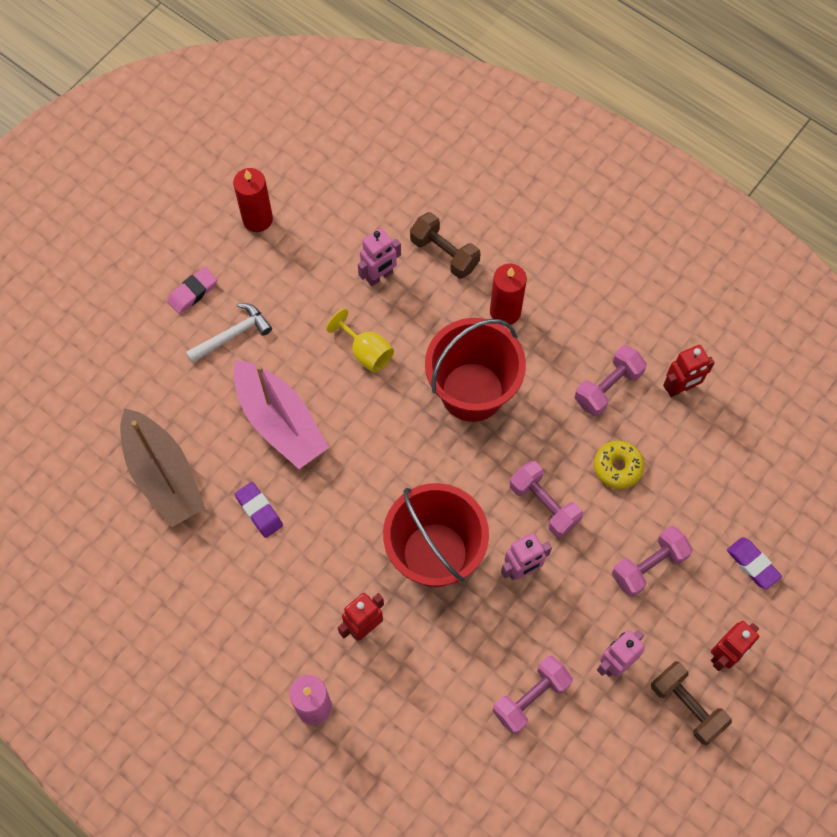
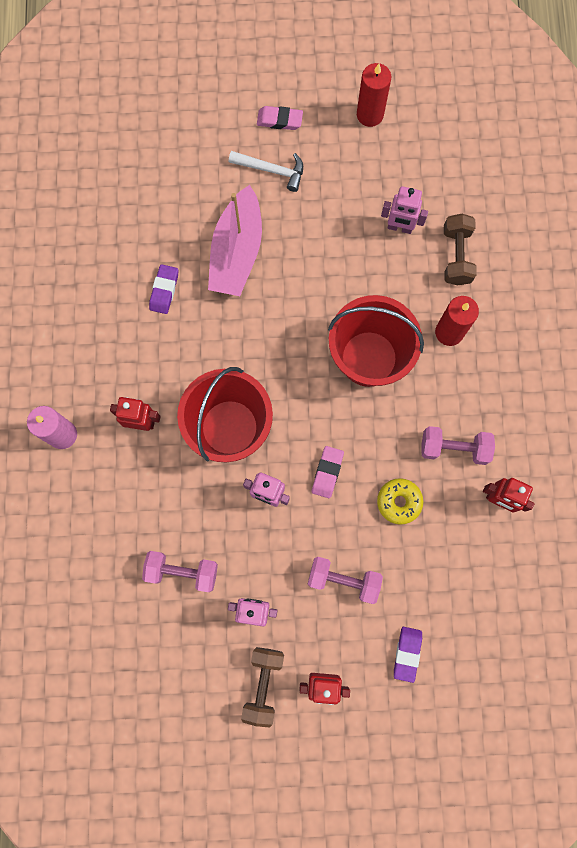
camera: 50 degrees right, 10 degrees up
brown boat [120,408,205,527] -> none
yellow goblet [326,309,394,373] -> none
pink dumbbell [509,461,583,538] -> pink eraser [312,446,344,498]

